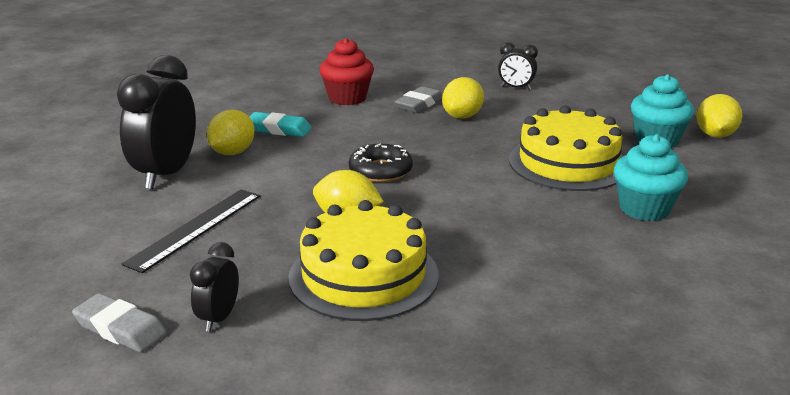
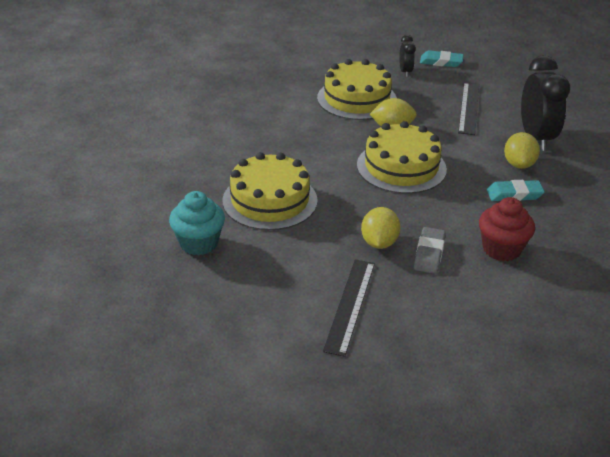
camera: 160 degrees right, 10 degrees up
grey eraser [72,293,167,353] -> turquoise eraser [420,50,464,67]
black donut [349,144,413,182] -> yellow cake [357,121,447,194]
black clock [498,42,538,90] -> black ruler [323,259,375,357]
turquoise cupcake [614,134,688,221] -> none
yellow lemon [697,94,743,138] -> none

